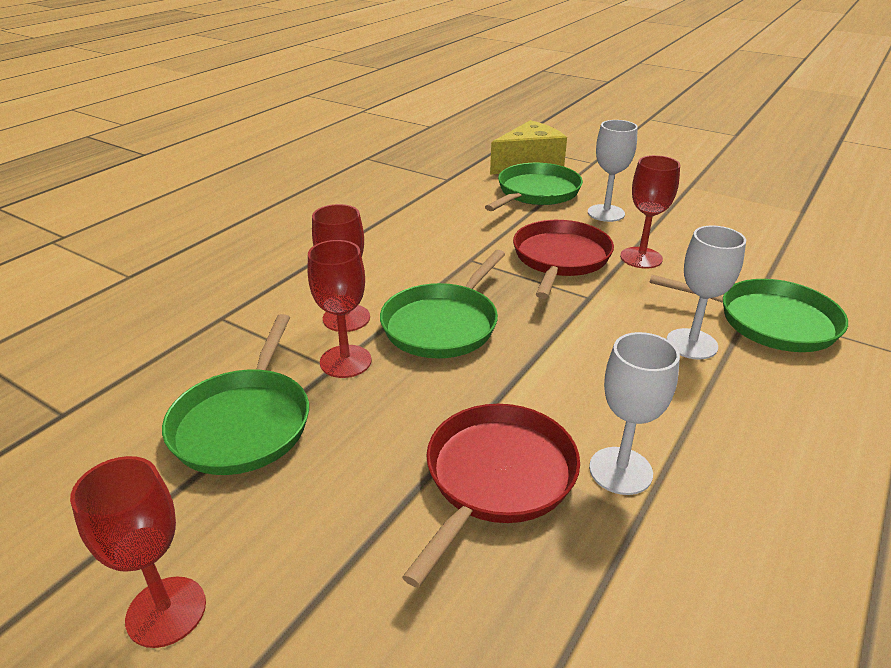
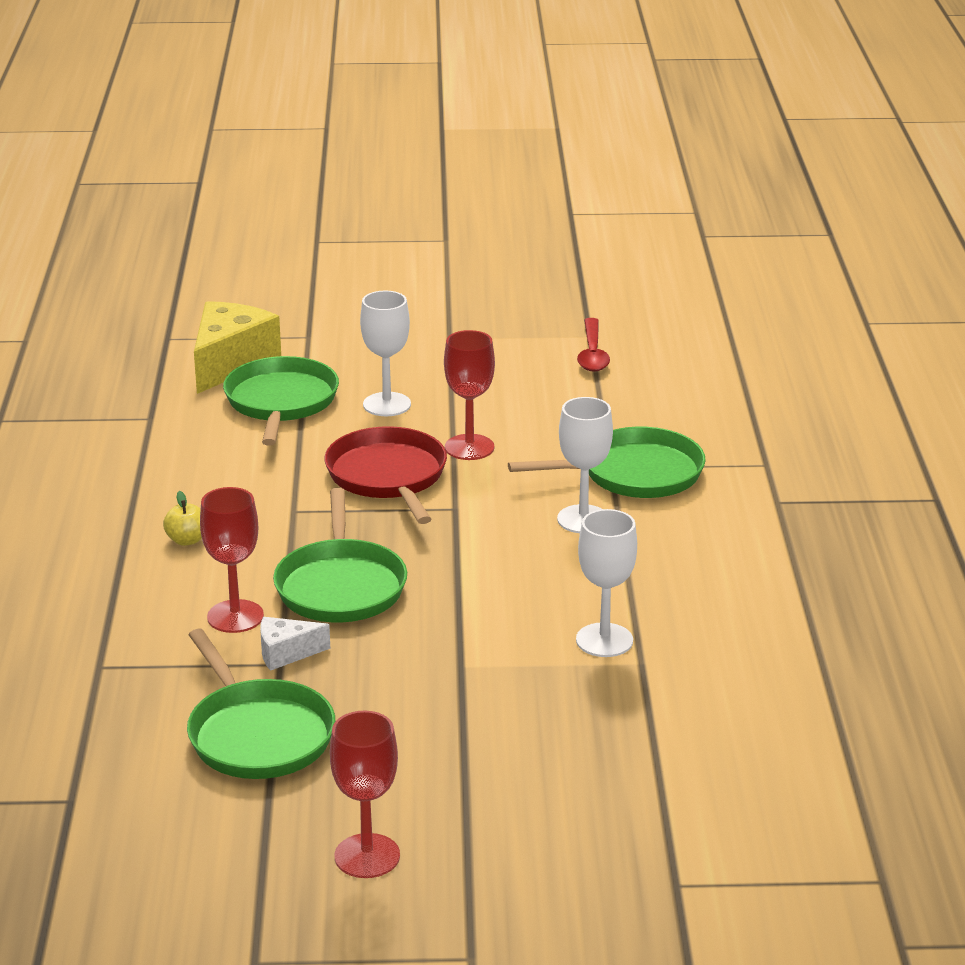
camera: 35 degrees left, 5 degrees down
red goblet [308,240,372,378] -> white cheese [260,617,330,671]
red pan [402,404,580,588] -> none
none -> yellow apple [163,491,202,546]
none -> red spoon [577,318,610,372]

